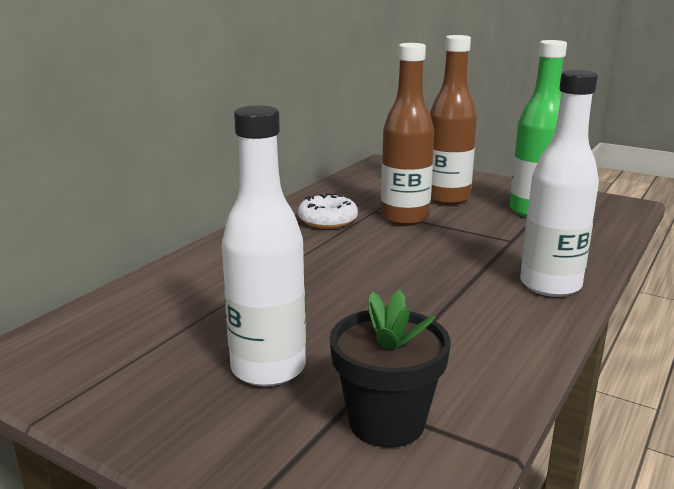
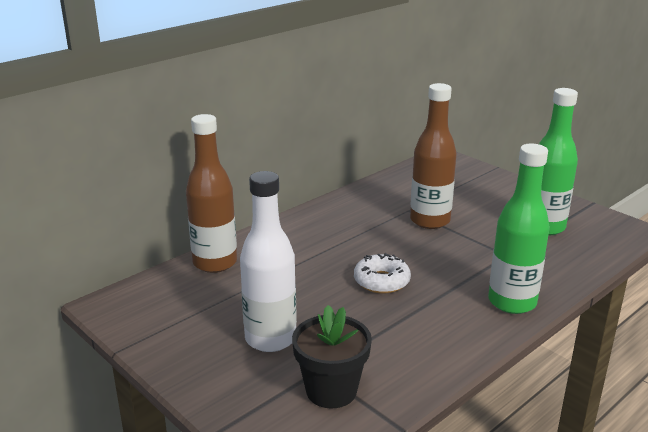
camera: 15 degrees right, 5 degrees up
white donut [298,193,358,229] -> white donut moved to [354,253,411,294]
brown bottle [430,35,477,205] -> brown bottle moved to [186,114,237,273]
white bottle [520,70,599,297] -> green bottle [488,144,550,314]

